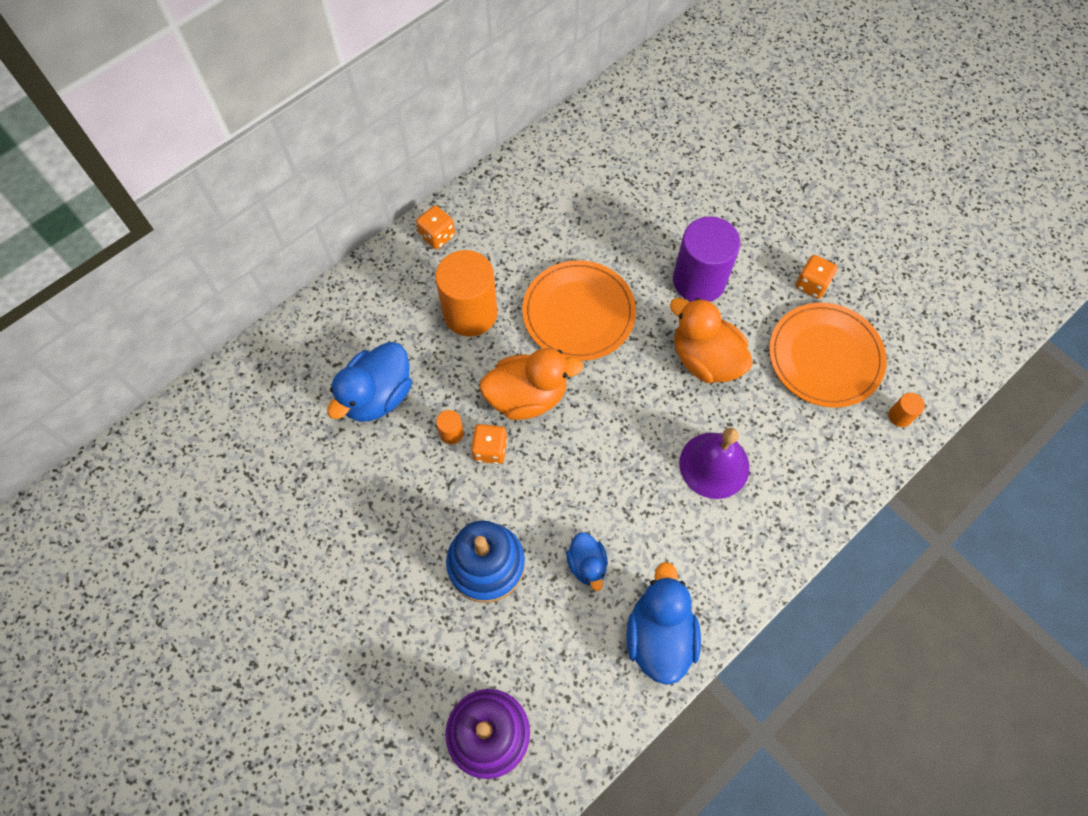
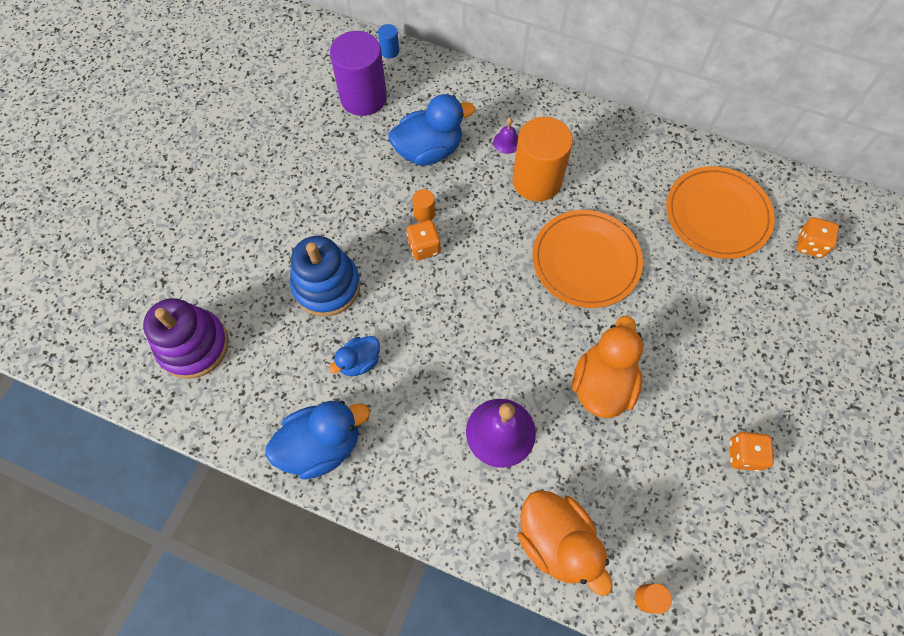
camera: 65 degrees right, 0 degrees up
blue duck [327,342,412,422] -> blue duck turned 150 degrees clockwise [388,94,475,165]
orange dice [416,205,455,249] -> orange dice moved to [796,217,839,258]
orange duck [479,348,583,420] -> orange duck moved to [518,490,613,596]
purple cylinder [673,216,741,302] -> purple cylinder moved to [330,31,387,116]
orange plate [769,303,887,408] -> orange plate moved to [666,166,775,259]
none -> blue cylinder [378,24,399,58]
none -> purple bell [493,118,518,154]

